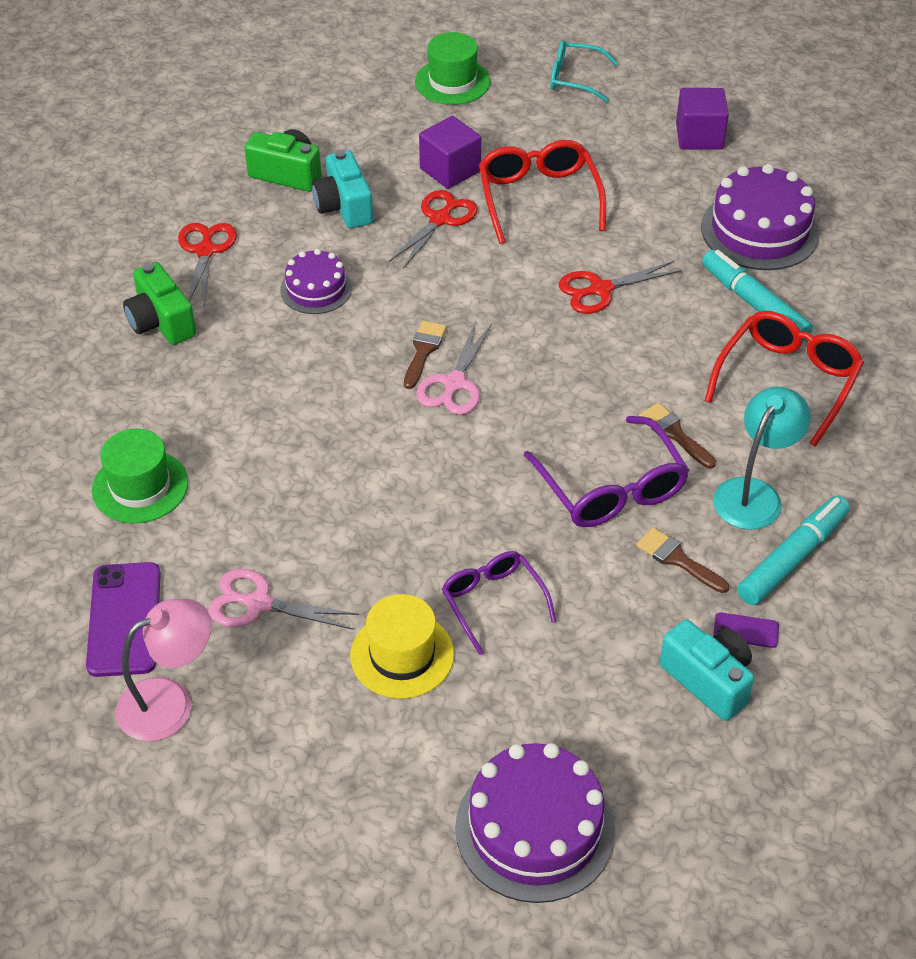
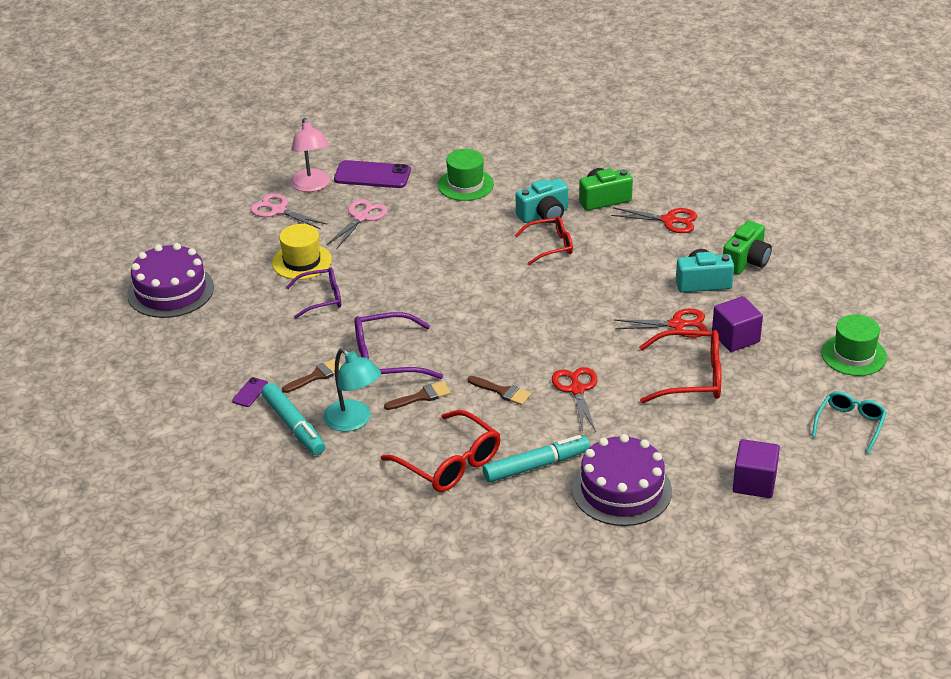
camera: 105 degrees right, 10 degrees down
purple cake [280,249,352,314] -> none
red scissors [389,190,478,269] -> red scissors turned 45 degrees counterclockwise [614,309,707,338]
brown brush [404,321,446,389] -> brown brush moved to [468,376,531,405]
pink scissors [416,320,492,415] -> pink scissors moved to [250,193,328,229]
turquoise camera [660,619,754,721] -> turquoise camera moved to [516,178,568,223]
none -> red glasses [515,216,573,265]

